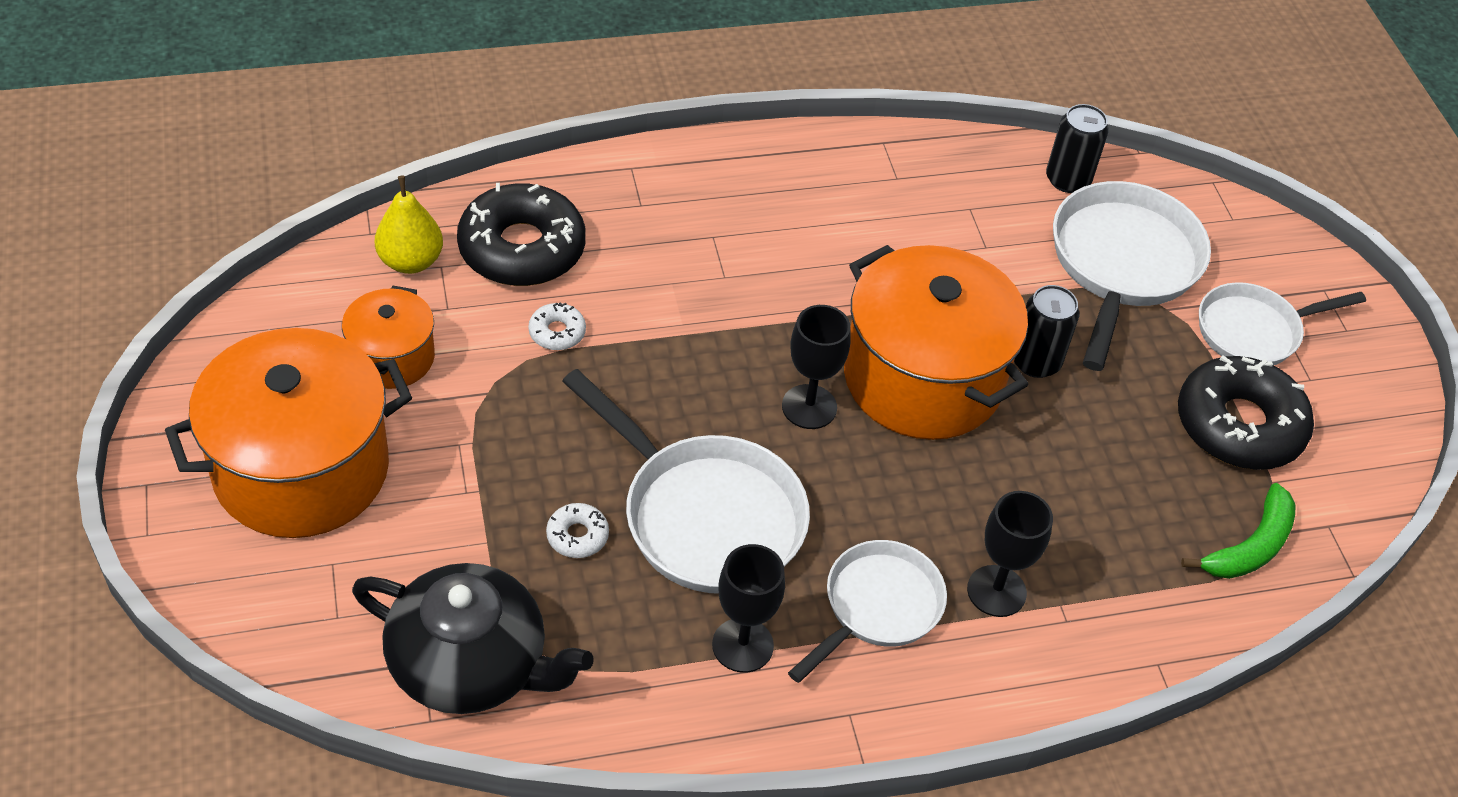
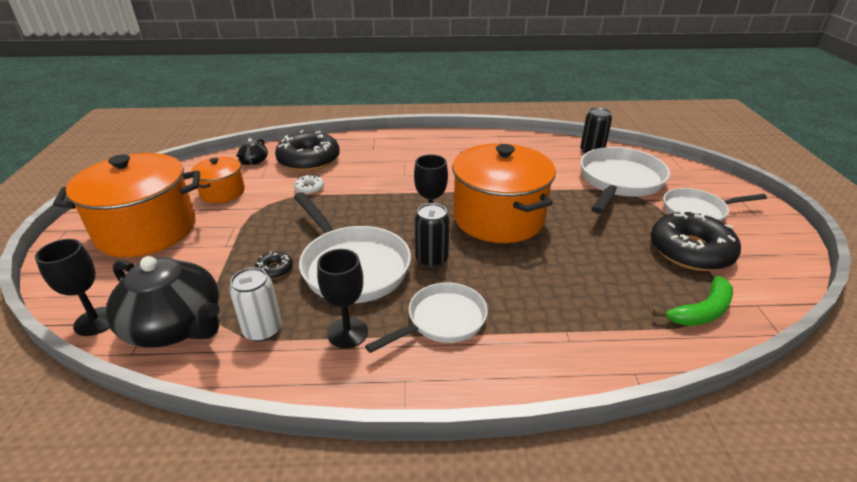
camera: 15 degrees right, 15 degrees down
yellow pear [375,176,443,274] -> black teapot [236,138,268,165]
white donut [546,503,609,558] -> black donut [255,252,293,279]
black goblet [967,491,1053,617] -> black goblet moved to [35,239,110,336]
black can [1014,285,1079,378] -> black can moved to [415,203,450,268]
none -> white can [229,267,281,342]

